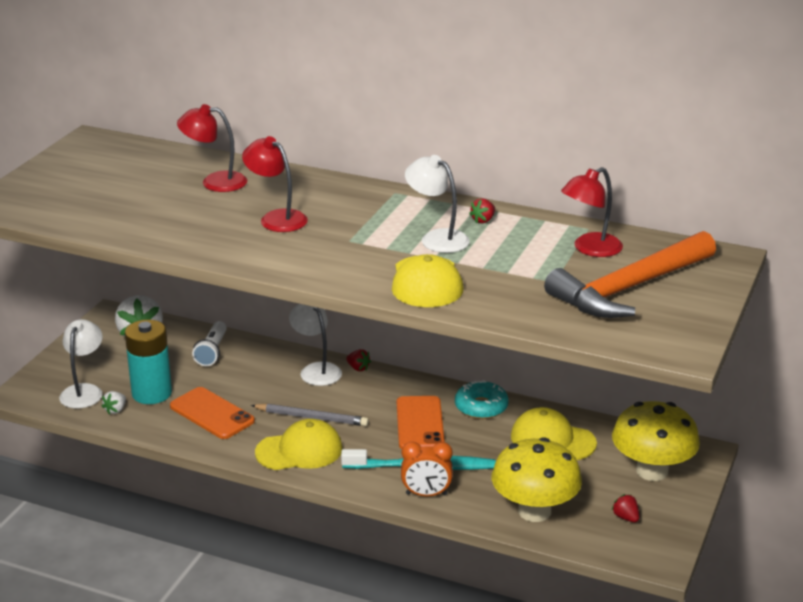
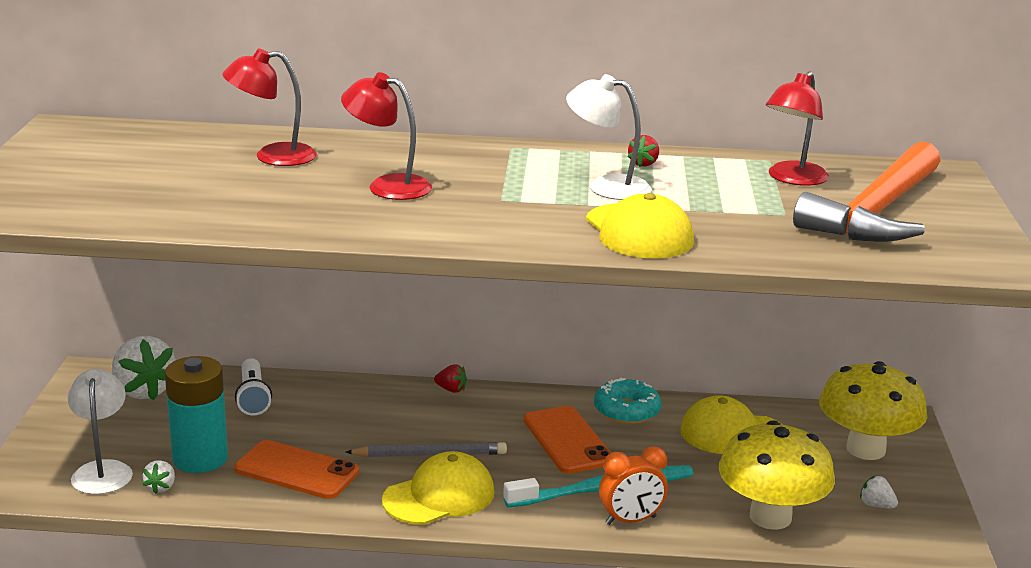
camera: 20 degrees left, 5 degrees down
white lamp [289,304,342,386] -> none
red strawberry [612,494,639,523] -> white strawberry [860,476,898,508]

